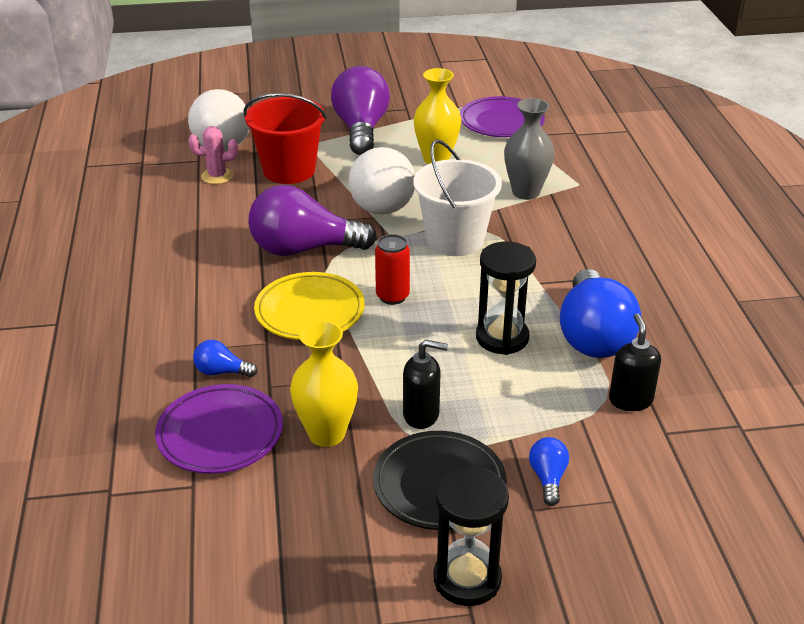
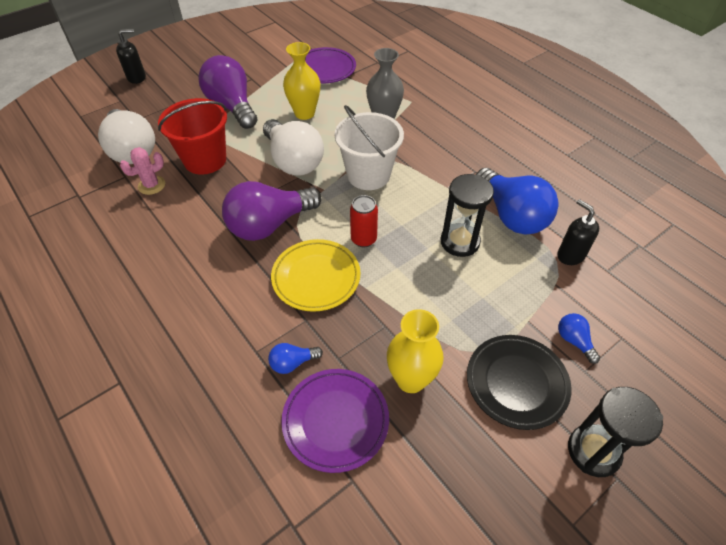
camera: 30 degrees left, 15 degrees up
black soap dispenser [403,340,448,429] -> black soap dispenser moved to [116,29,146,84]

